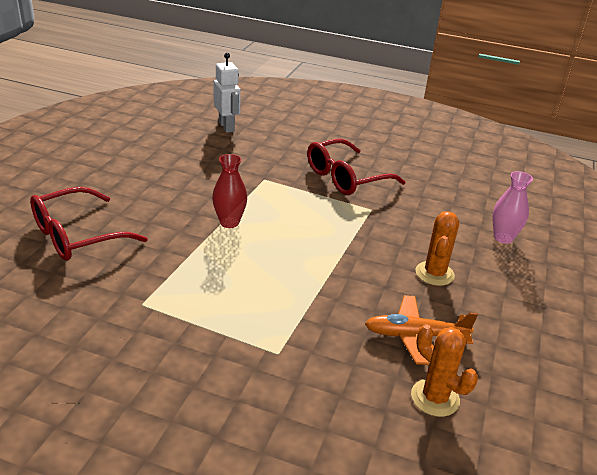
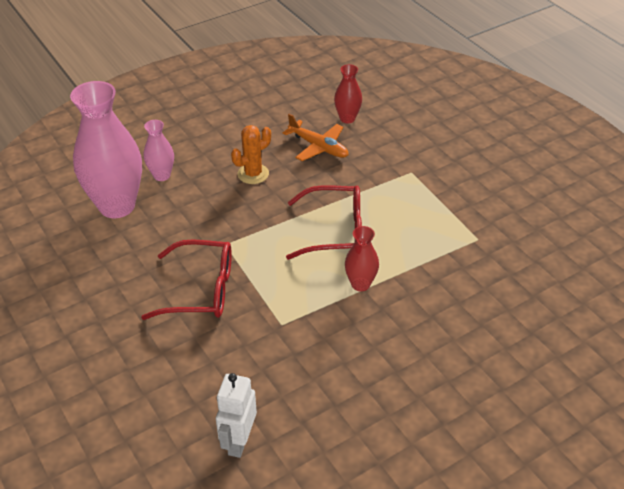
camera: 140 degrees left, 10 degrees up
red glasses [30,187,148,261] -> red glasses moved to [286,185,362,260]
orange cactus [411,324,478,417] -> red vase [334,64,362,124]
none -> pink vase [70,81,142,218]

